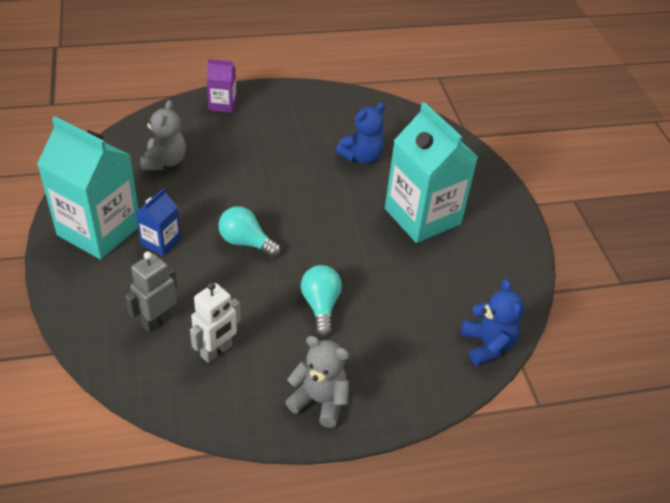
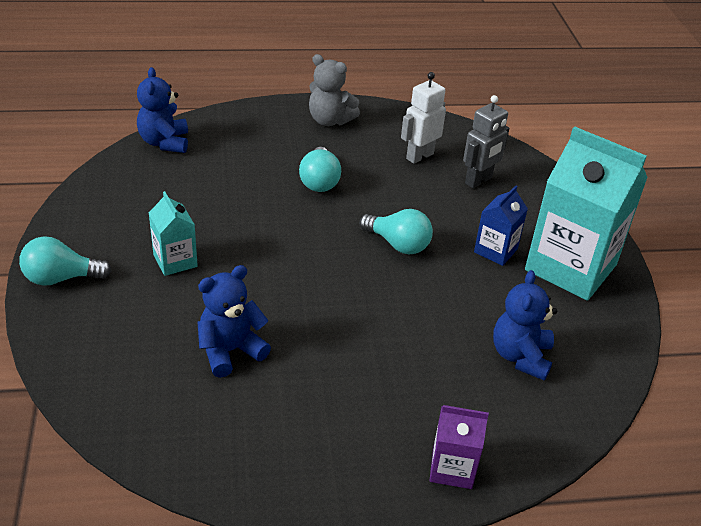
camera: 175 degrees left, 5 degrees down
grey teddy bear [140,100,186,170] -> blue teddy bear [493,270,557,381]
turquoise carton [385,102,478,243] -> turquoise carton [149,191,198,276], size x0.48
none -> turquoise light bulb [19,236,112,286]

